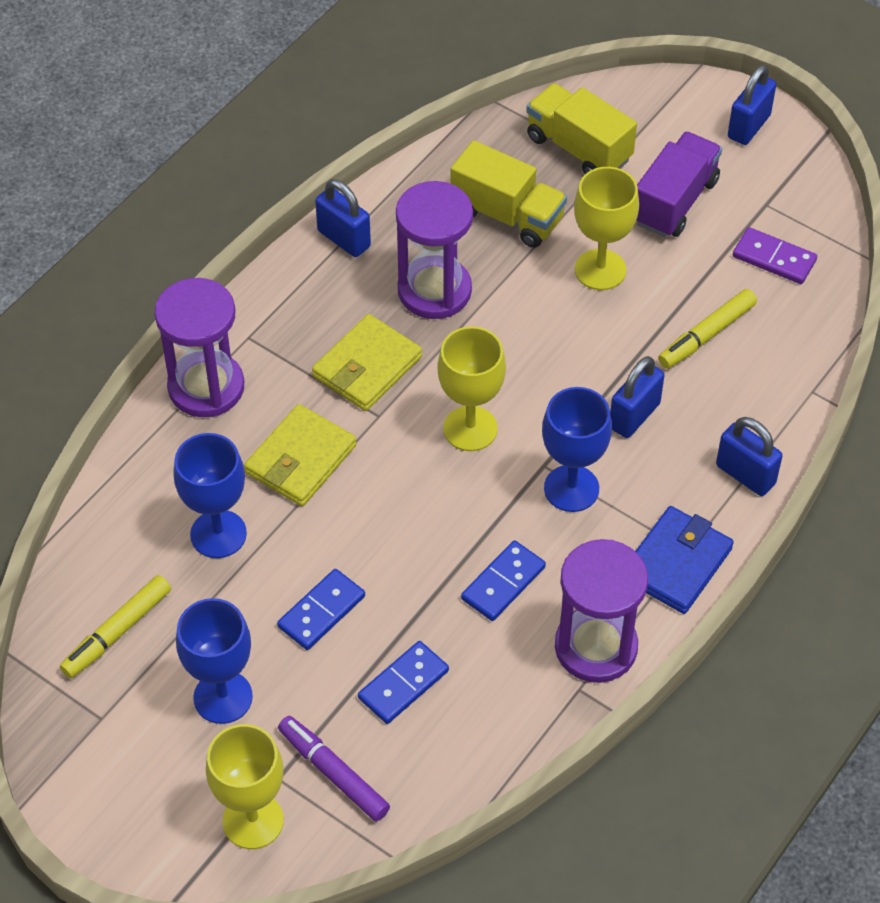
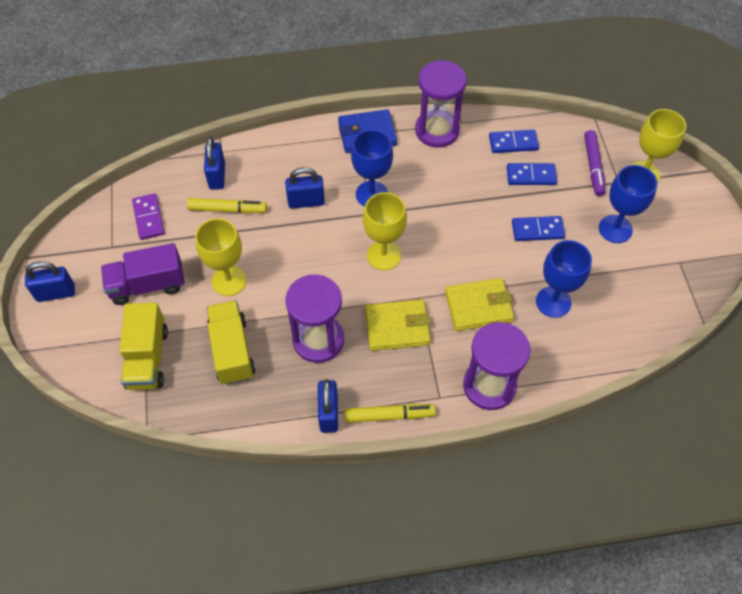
camera: 135 degrees left, 5 degrees up
yellow marker [60,575,171,678] -> yellow marker moved to [344,404,436,423]
blue domino [461,540,546,621] -> blue domino moved to [489,130,539,153]
blue padlock [716,417,782,496] -> blue padlock moved to [204,137,225,190]

